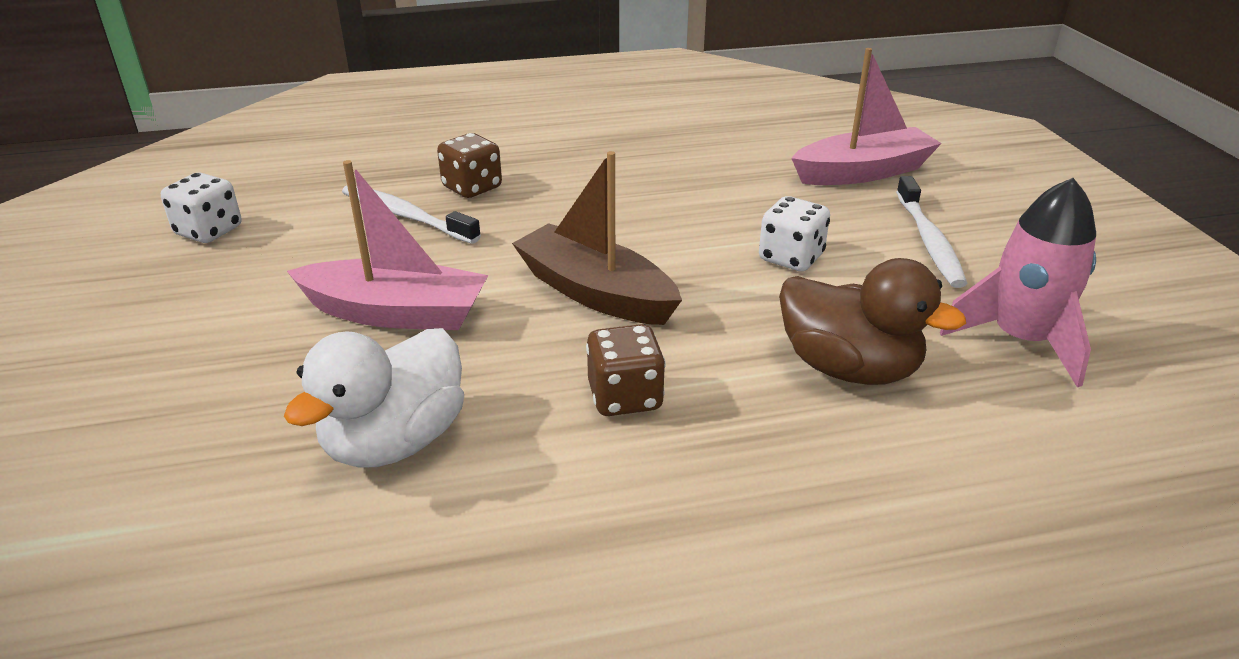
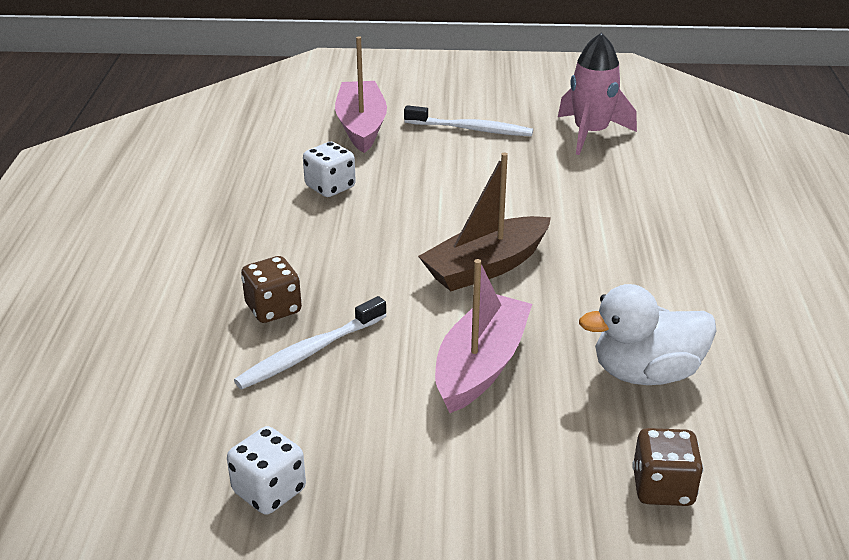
camera: 75 degrees left, 0 degrees up
white duck [284,328,464,468] -> white duck turned 120 degrees clockwise [579,284,716,385]
brown dice [586,324,666,416] -> brown dice moved to [632,428,704,506]
white dice [759,196,830,271] -> white dice moved to [303,142,356,197]
brown duck [779,258,966,385] -> none

